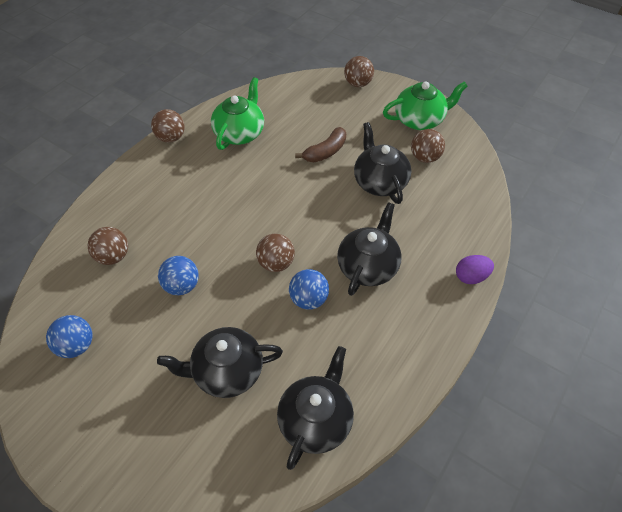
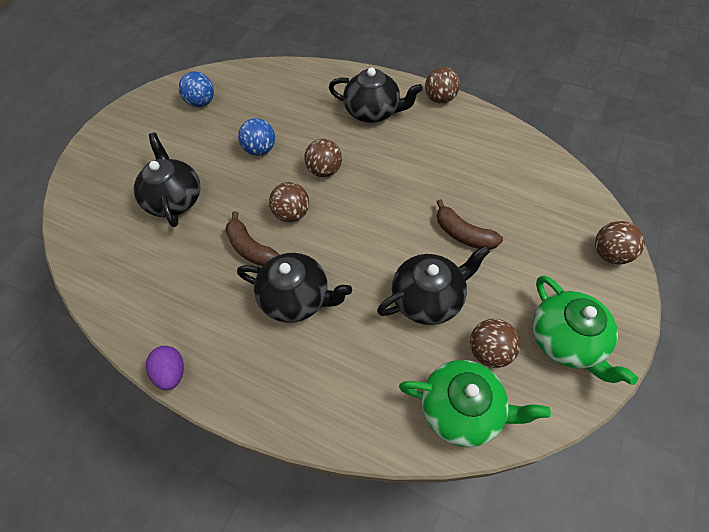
camera: 85 degrees right, 5 degrees up
brown ball [88,227,128,265] -> brown ball moved to [304,139,342,177]
green teapot [211,77,264,150] -> green teapot moved to [399,360,551,447]
black teapot [277,346,354,470] -> black teapot moved to [329,67,423,123]
blue ball [289,269,329,310] -> brown banana [225,211,279,266]
purple egg [456,255,494,284] -> purple egg moved to [146,346,184,390]

